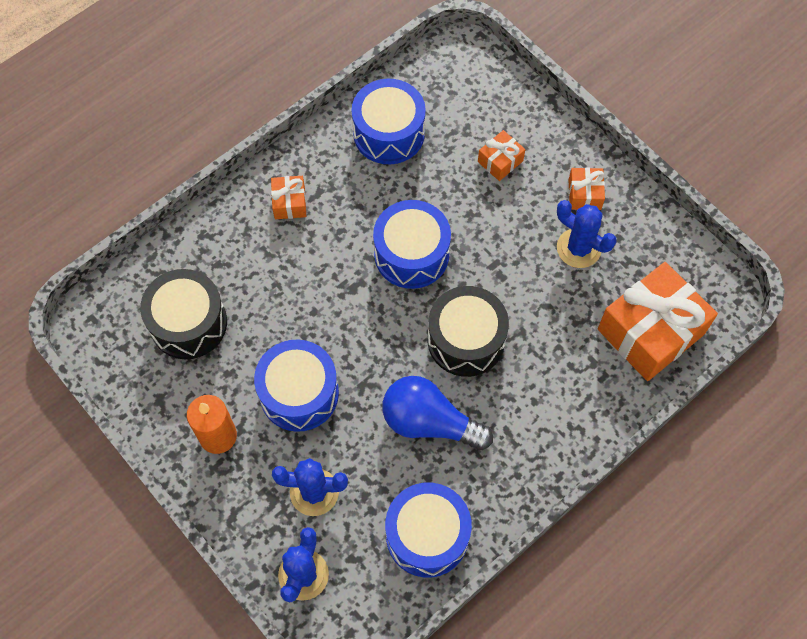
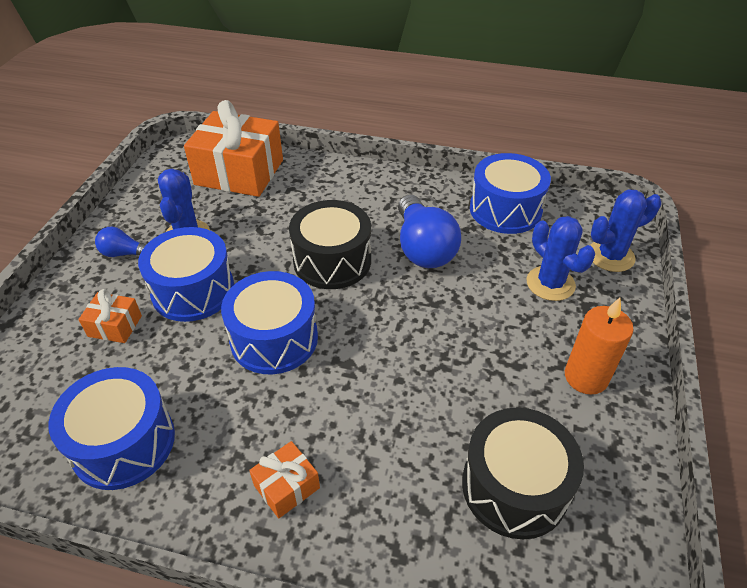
camera: 125 degrees left, 20 degrees down
blue drum [254,339,339,432] -> blue drum moved to [138,227,234,322]
orange gift [568,167,605,210] -> blue light bulb [95,227,146,257]

